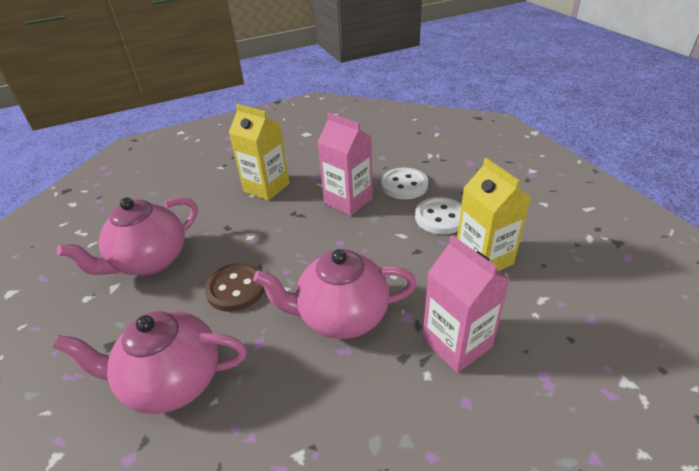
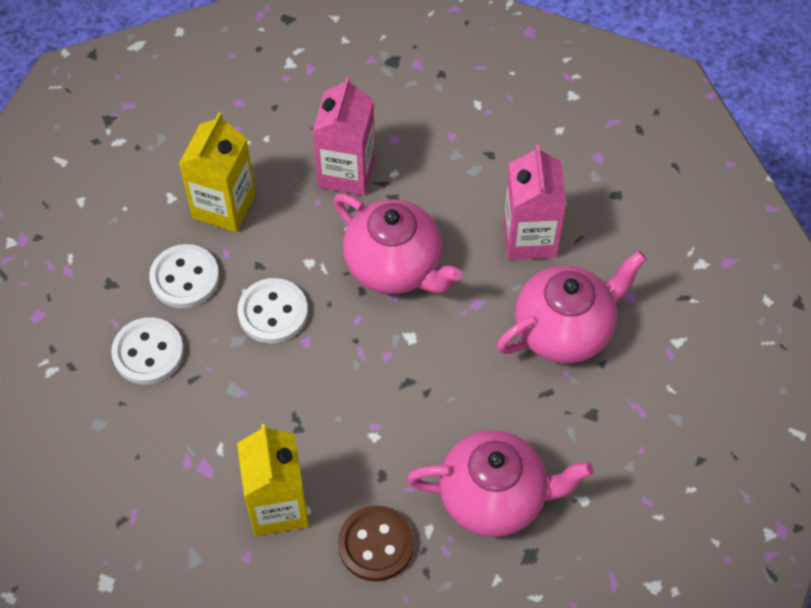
camera: 135 degrees left, 20 degrees up
pink teapot [53,311,247,414] -> pink teapot turned 75 degrees counterclockwise [497,251,646,363]
brown button [205,263,265,312] -> brown button moved to [338,506,414,581]
pink carton [318,113,373,216] -> pink carton moved to [503,144,567,260]
none -> white button [238,278,308,344]

